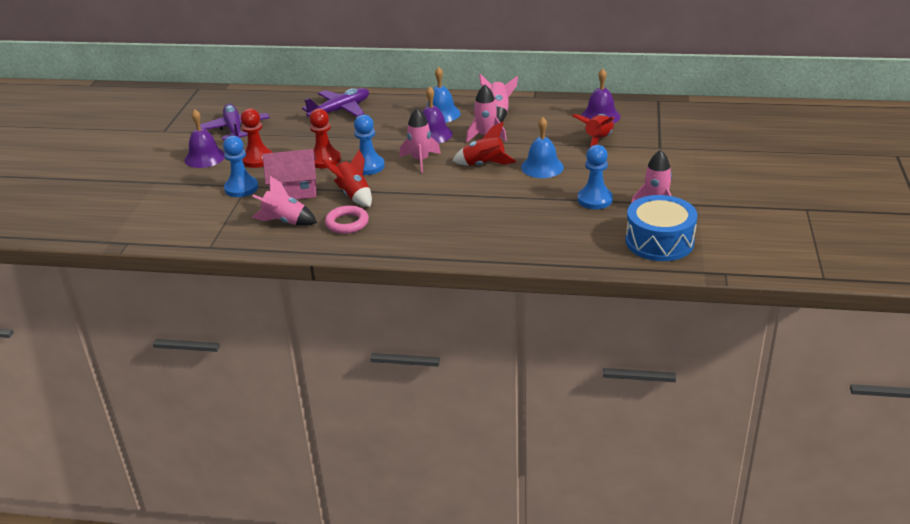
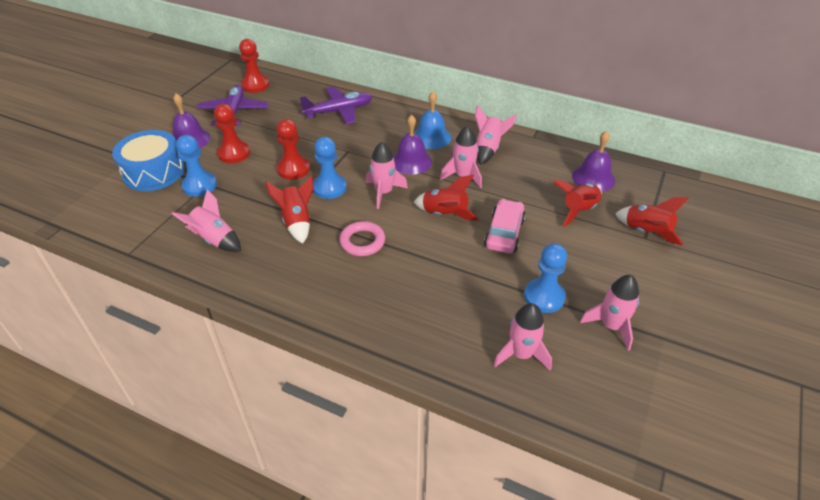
camera: 15 degrees right, 10 degrees up
pink house [263,149,316,199] -> none
pink ring [325,205,369,234] -> pink ring moved to [339,221,385,256]
blue bell [521,117,564,178] -> pink car [484,199,526,253]
blue drum [625,195,697,261] -> blue drum moved to [112,130,185,191]
none -> red pawn [239,39,269,93]
none -> pink rocket [493,303,552,371]
none -> red rocket [615,197,689,245]

